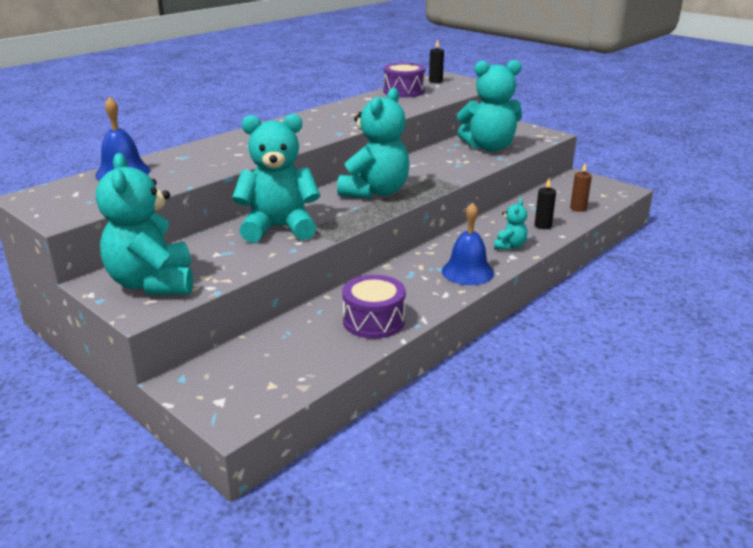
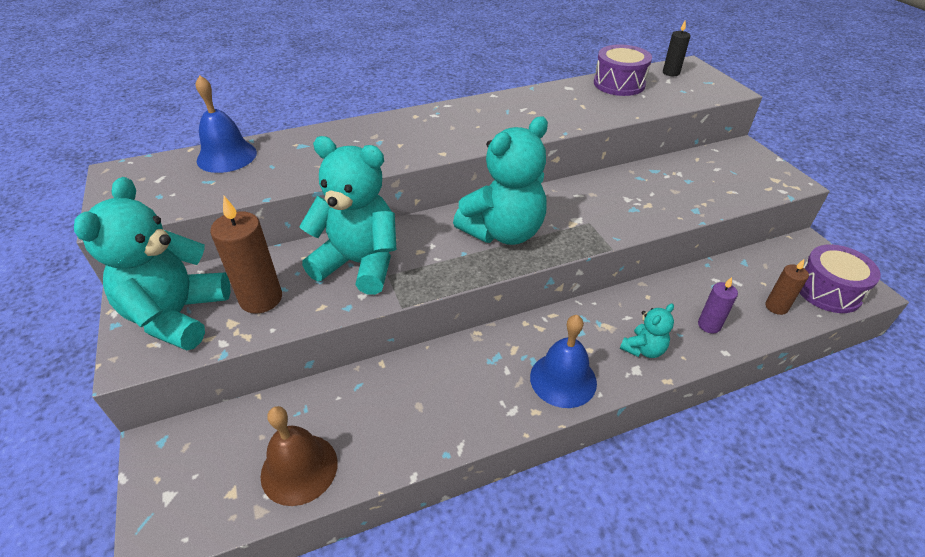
camera: 25 degrees right, 15 degrees up
purple drum [342,275,406,339] -> purple drum moved to [800,244,881,313]
turquoise teddy bear [457,60,522,151] -> none
black candle [534,179,556,229] -> purple candle [698,277,738,333]
none -> brown candle [210,196,282,314]
none -> brown bell [261,406,338,506]

